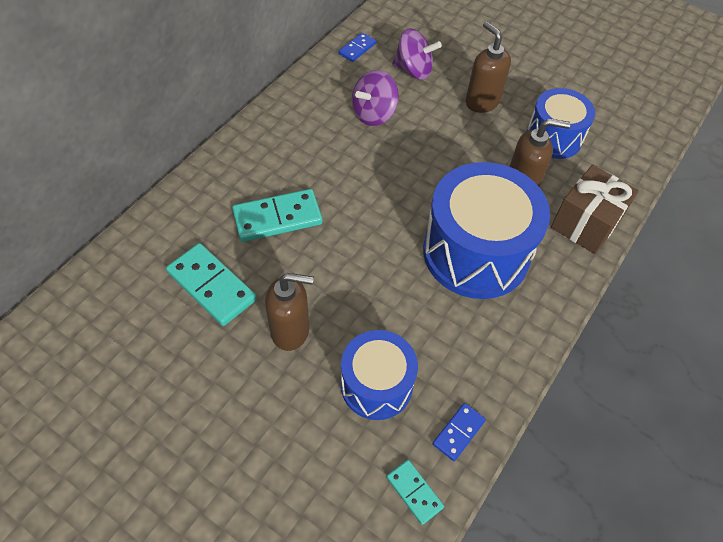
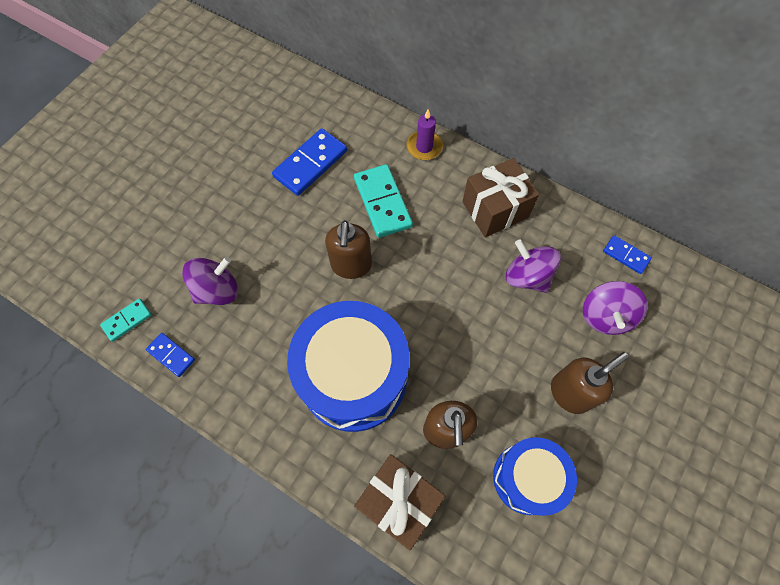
camera: 90 degrees right, 10 degrees up
turquoise domino [166,243,257,326] -> blue domino [272,128,347,196]
brown soap dispenser [265,273,314,351] -> brown soap dispenser moved to [325,220,372,279]
blue drum [341,330,418,420] -> purple spinning top [182,257,238,305]
none -> purple candle [406,109,443,160]
none -> brown gift [462,158,539,237]

